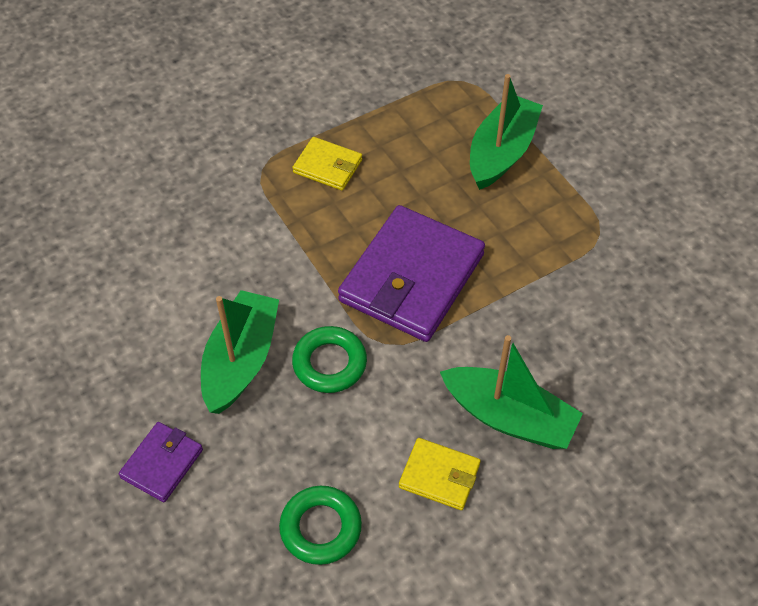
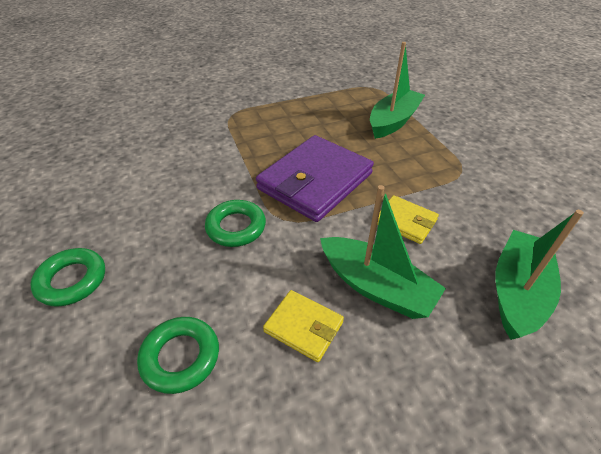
camera: 10 degrees right, 10 degrees down
purple wallet [119,422,203,502] -> green ring [30,248,105,307]
green boat [201,290,279,414] -> green boat moved to [495,210,584,340]
yellow wallet [292,137,362,190] -> yellow wallet moved to [377,195,439,244]

